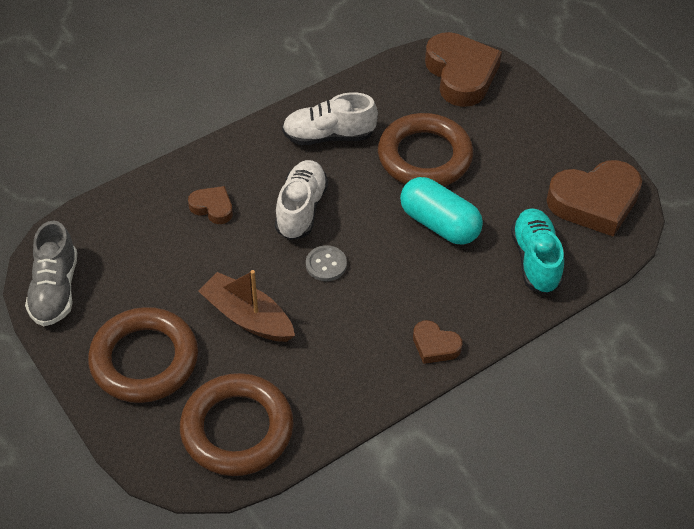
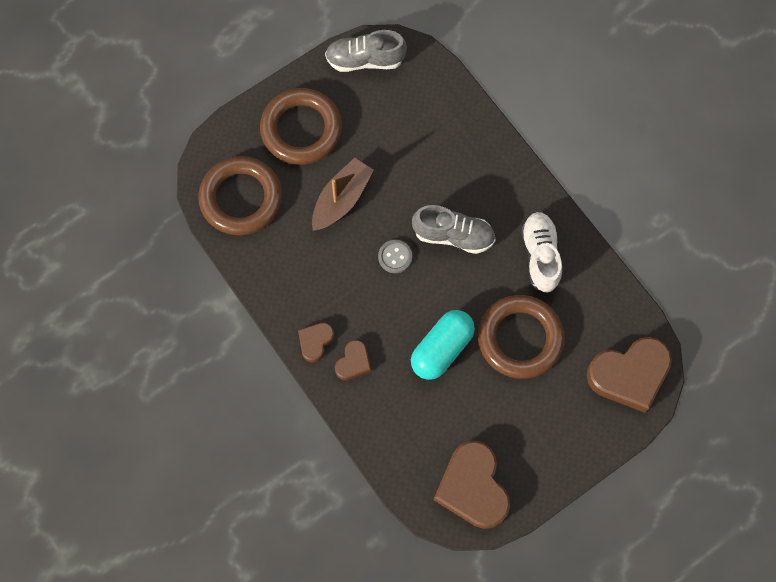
camera: 90 degrees right, 20 degrees up
brown heart [188,186,233,224] -> brown heart moved to [335,340,371,380]
white shoe [275,160,328,240] -> grey shoe [412,205,496,254]
turquoise shoe [511,208,564,294] -> none

